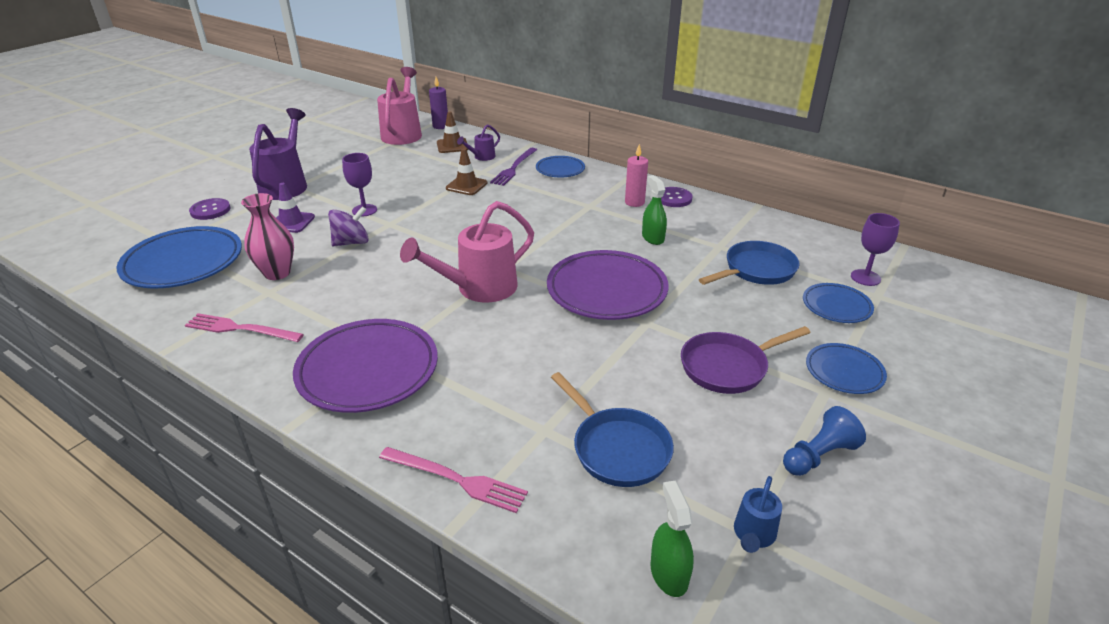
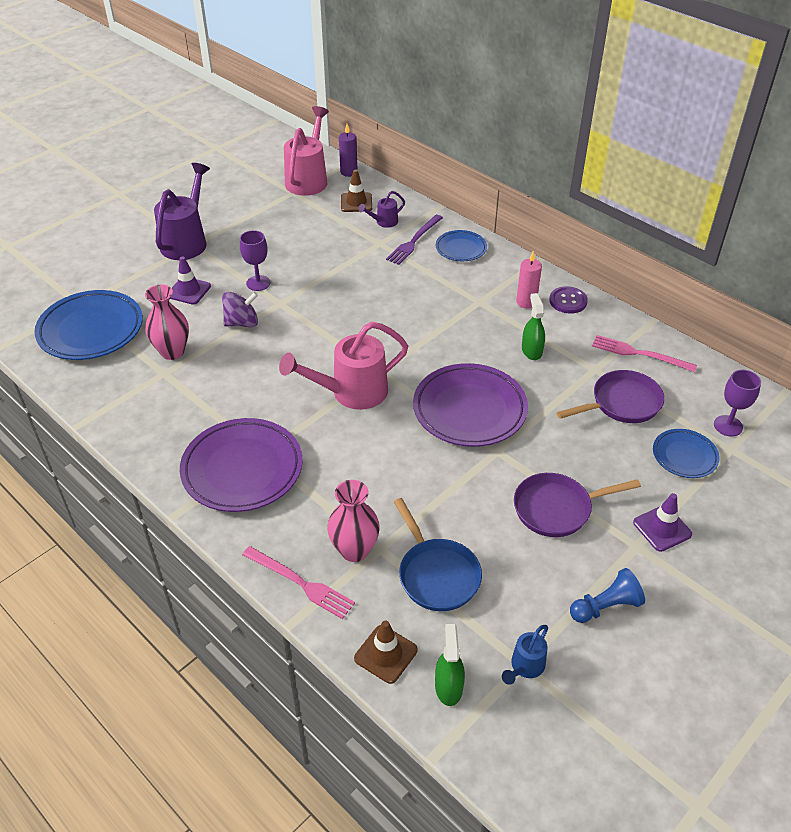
camera: 10 degrees right, 10 degrees up
pink fork [185,313,304,342] -> pink fork moved to [592,335,697,372]
purple button [189,198,231,220] -> none
brown traffic cone [446,148,488,195] -> brown traffic cone moved to [354,620,418,684]
blue pan [699,241,800,285] -> purple pan [556,370,664,423]
blue plate [806,343,887,394] -> purple traffic cone [633,493,692,552]
none -> pink vase [327,480,380,562]

